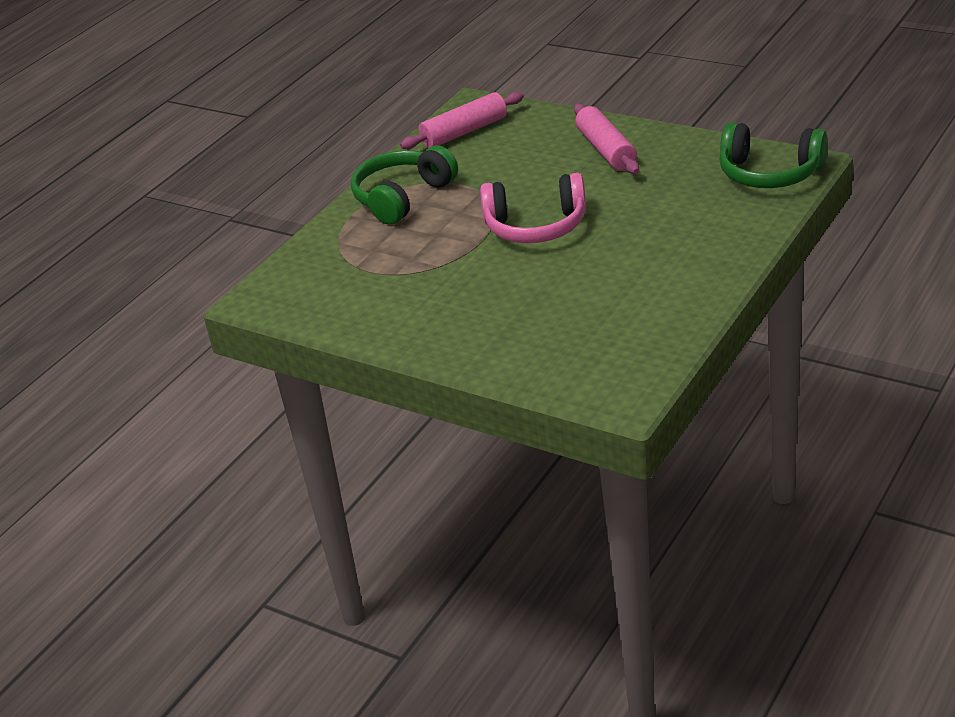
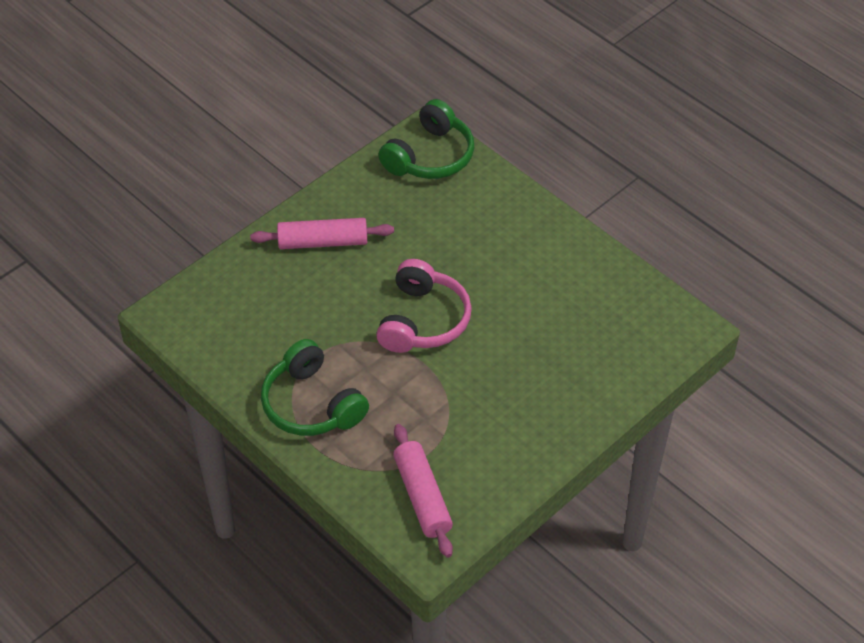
camera: 80 degrees left, 15 degrees up
pink rolling pin [400,92,524,149] -> pink rolling pin moved to [393,424,453,558]

